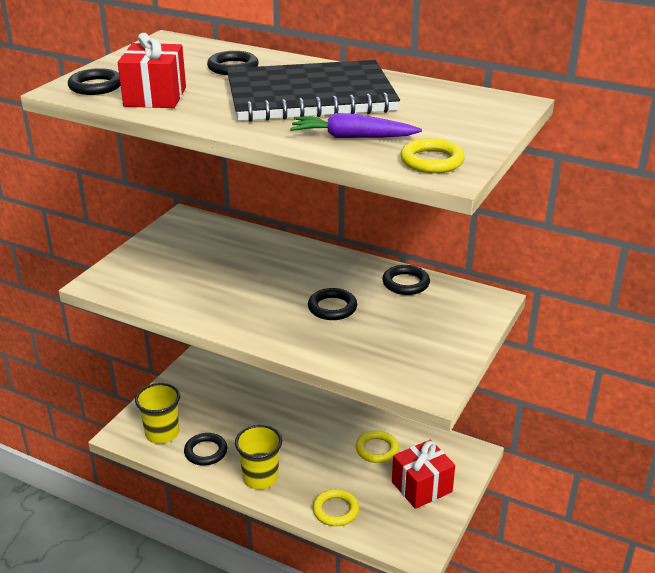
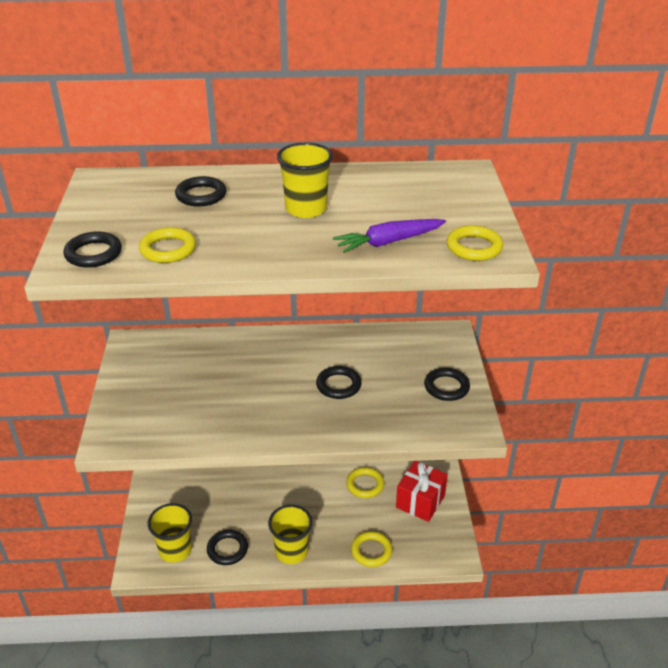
camera: 30 degrees left, 5 degrees up
red gift [118,33,186,108] -> yellow ring [139,227,196,263]
black notebook [227,60,400,122] -> yellow cup [277,143,333,218]
black ring [382,265,430,295] -> black ring moved to [424,368,470,401]

